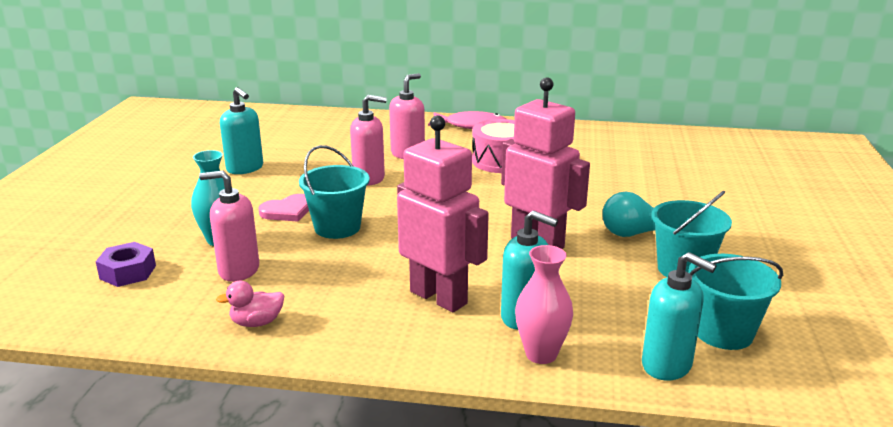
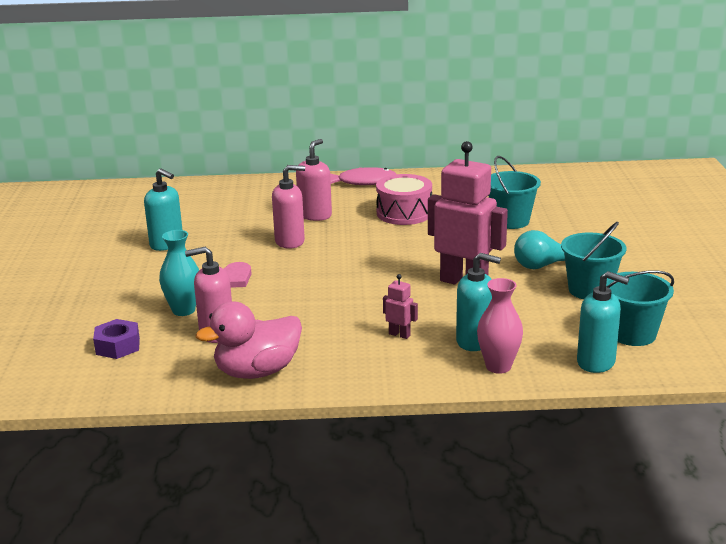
camera: 10 degrees left, 0 degrees up
pink duck [216,280,284,327] -> pink duck [196,301,302,379], size x1.97
turquoise bucket [299,145,370,239] -> turquoise bucket moved to [488,156,541,229]
pink robot [397,115,489,312] -> pink robot [383,274,418,339], size x0.42

